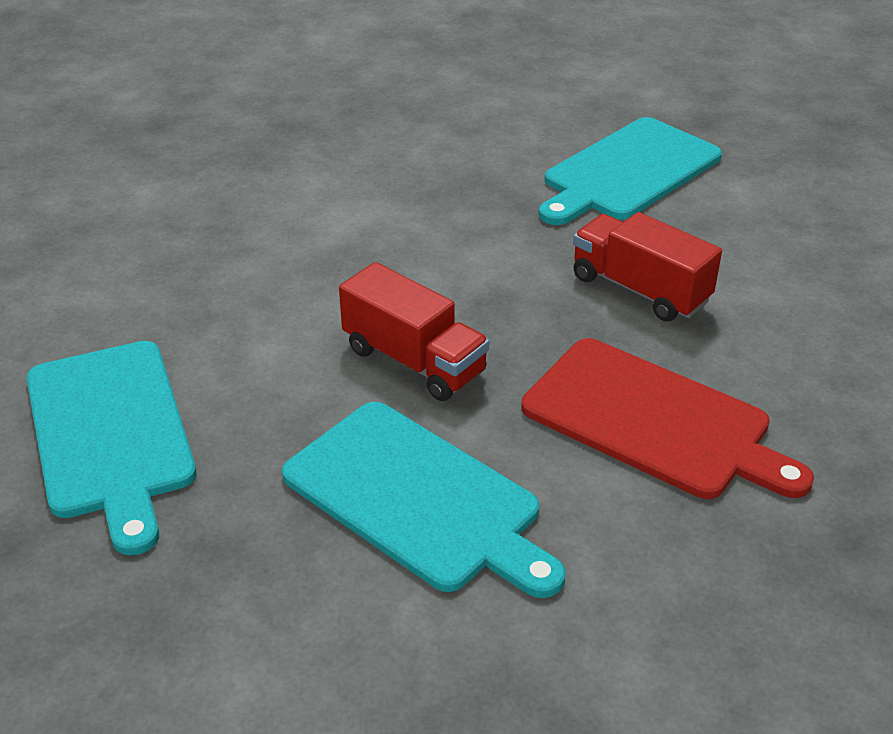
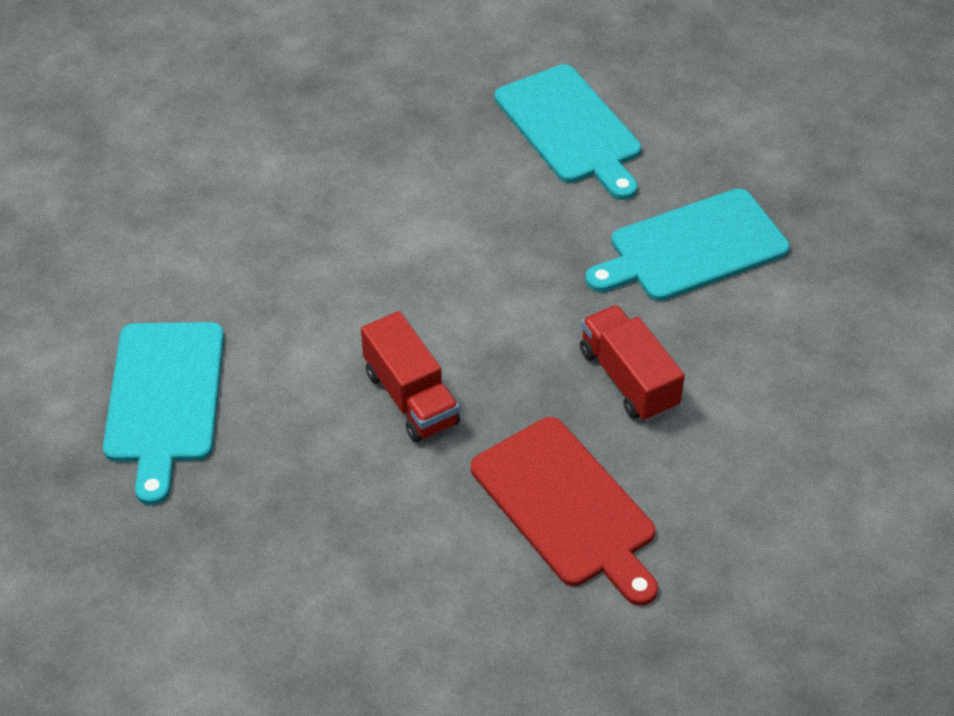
camera: 20 degrees right, 10 degrees up
turquoise cutting board [282,402,566,598] -> turquoise cutting board moved to [494,64,641,200]

